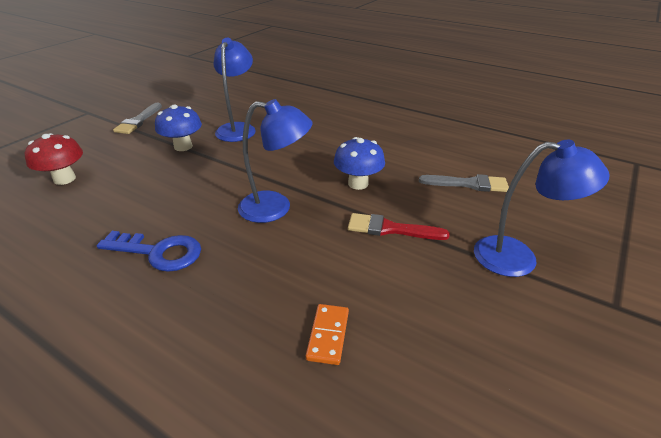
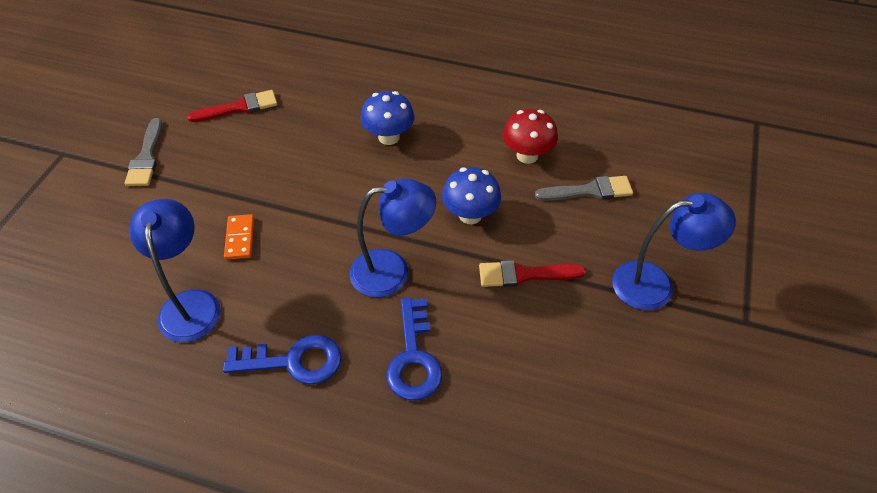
camera: 15 degrees left, 15 degrees up
red mushroom [25,133,83,185] -> red mushroom moved to [503,109,558,164]
blue mushroom [155,105,202,151] -> blue mushroom moved to [360,91,415,145]
blue lamp [214,38,256,142] -> blue lamp moved to [130,199,221,342]
orange domino [306,304,349,365] -> orange domino moved to [224,214,254,260]
none -> red brush [187,90,277,122]
none -> blue key [386,298,442,401]

